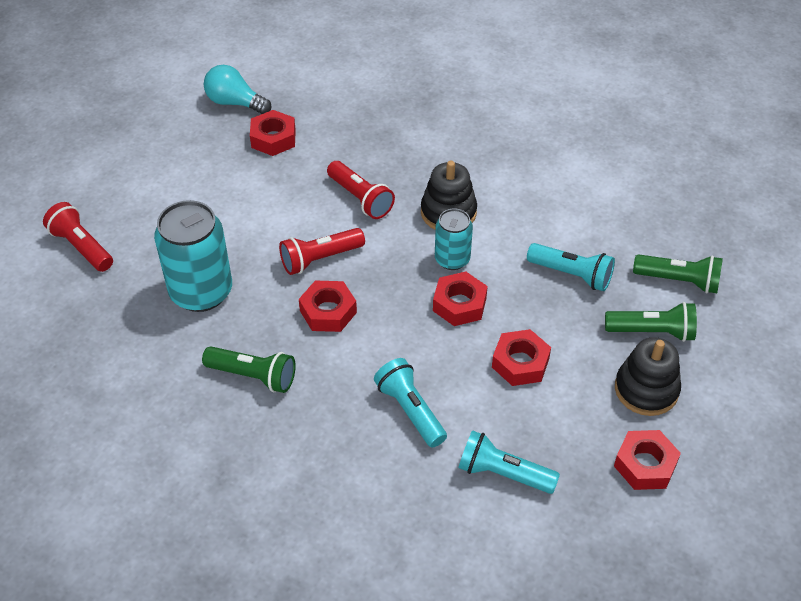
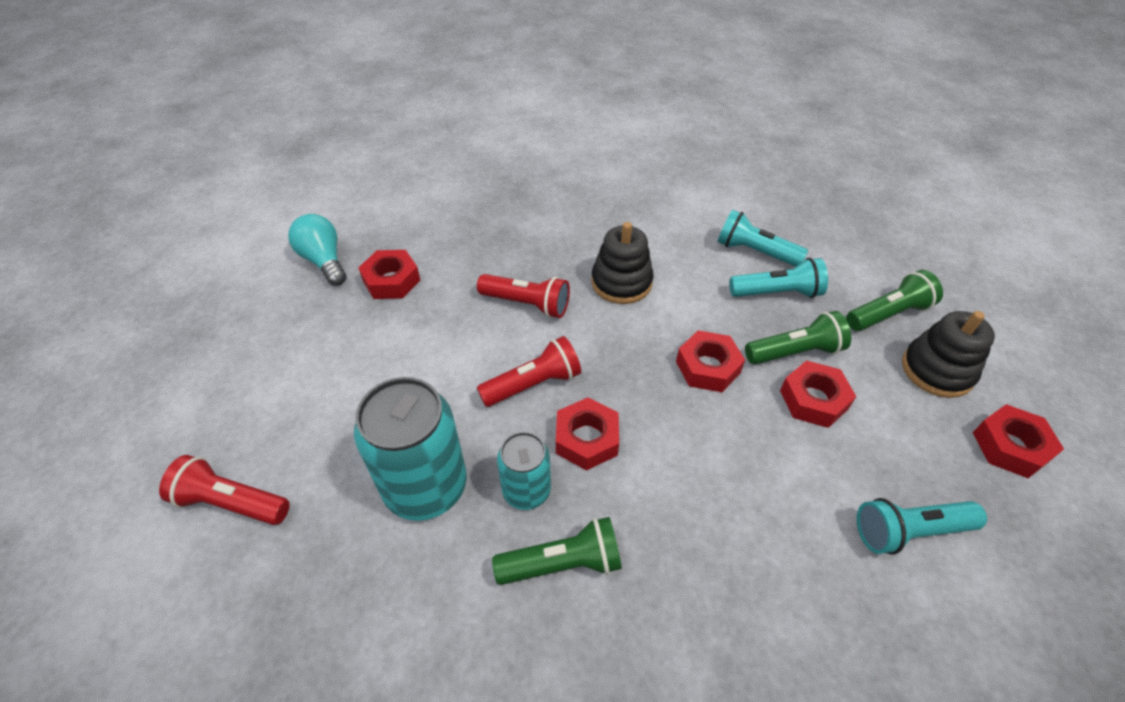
camera: 30 degrees left, 0 degrees up
turquoise light bulb [204,65,271,114] -> turquoise light bulb turned 60 degrees clockwise [288,214,346,286]
red flashlight [279,228,365,275] -> red flashlight turned 150 degrees counterclockwise [477,336,581,407]
turquoise flashlight [374,358,447,448] -> turquoise flashlight moved to [717,210,808,267]
turquoise can [435,209,473,270] -> turquoise can moved to [497,432,551,510]
green flashlight [633,254,723,294] -> green flashlight moved to [745,311,851,364]

